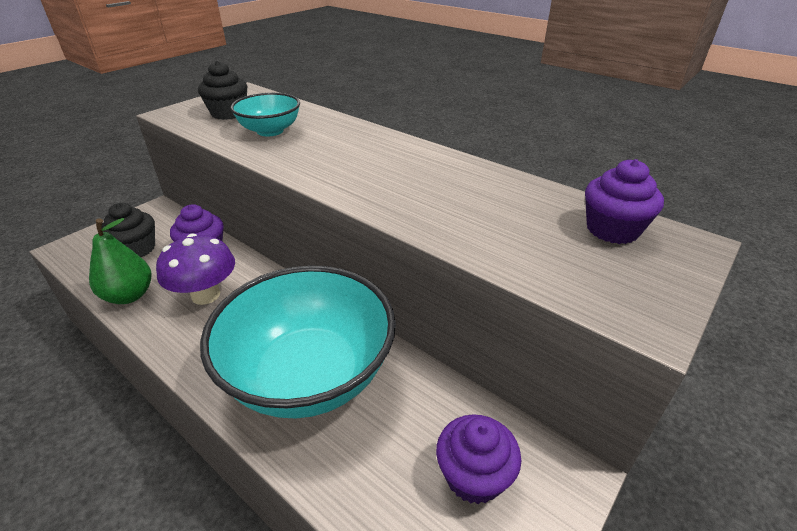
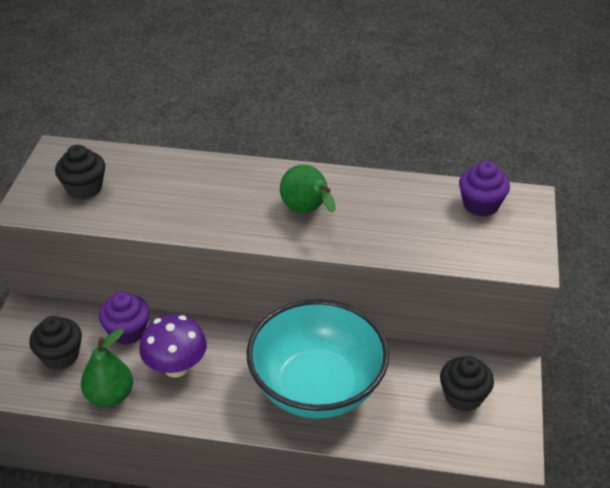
camera: 30 degrees left, 5 degrees up
turquoise bowl [231,93,300,136] -> none
purple cupcake [436,414,521,504] -> black cupcake [440,356,494,412]
none -> green pear [280,165,335,213]

